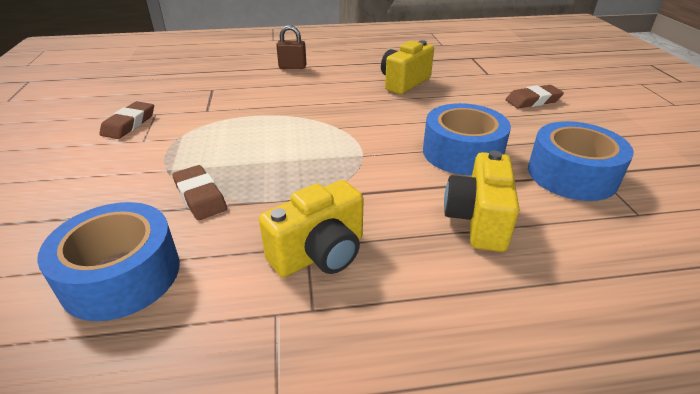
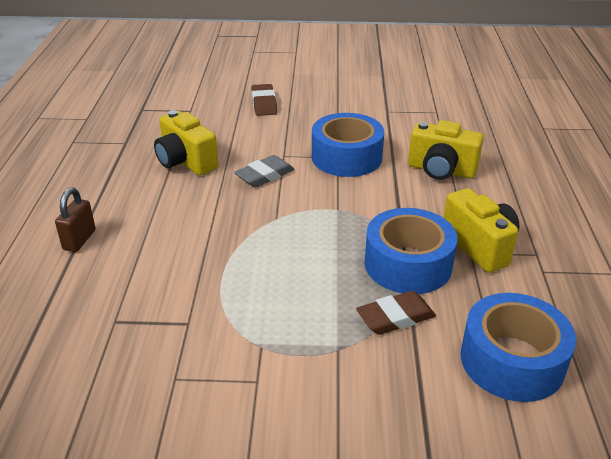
camera: 80 degrees left, 0 degrees up
brown eraser [99,101,154,139] -> none
blue tape [528,121,634,201] -> blue tape moved to [365,208,458,294]
none -> grey eraser [234,155,294,188]

